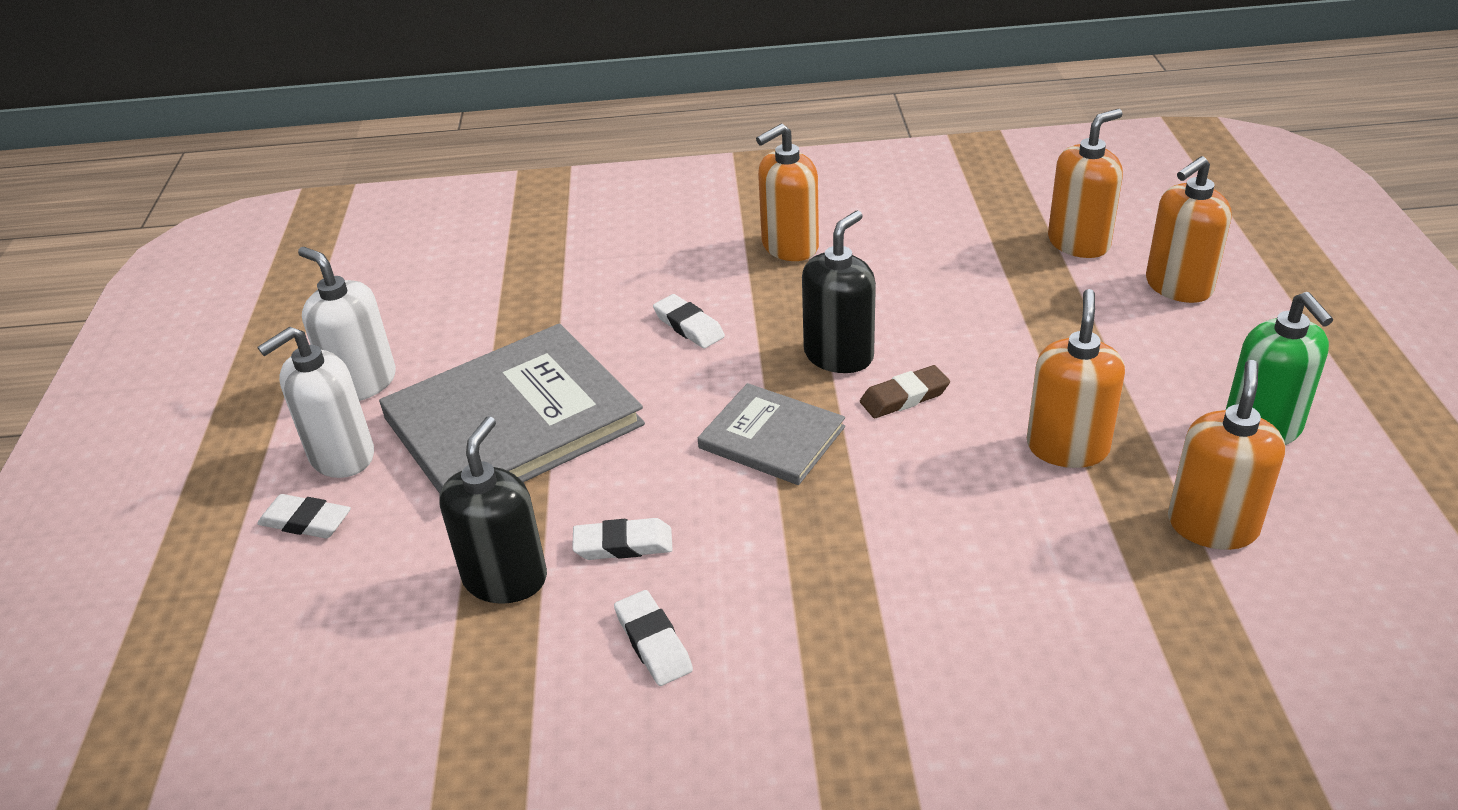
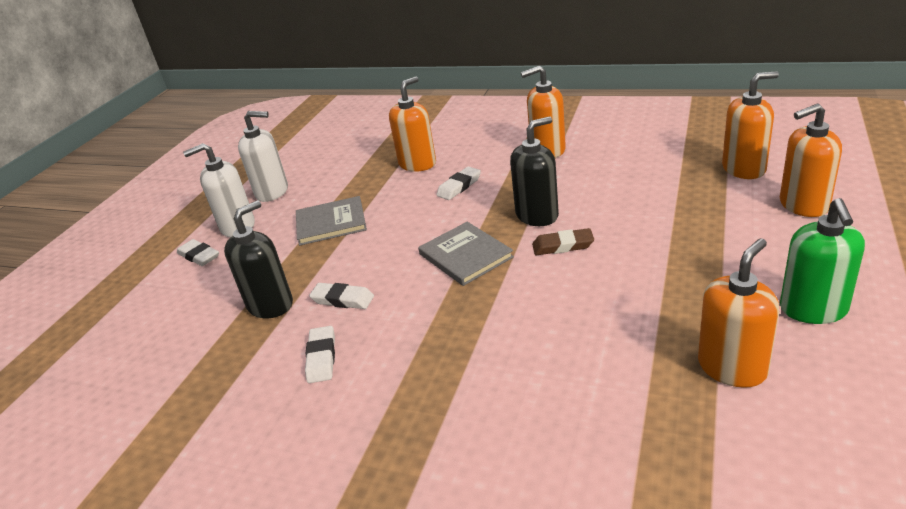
camera: 25 degrees right, 5 degrees down
white soap dispenser [298,247,396,401] -> white soap dispenser turned 120 degrees clockwise [238,111,288,202]
grey book [379,324,645,494] -> grey book [296,196,367,246], size x0.54
white eraser [653,294,725,348] -> white eraser turned 60 degrees clockwise [436,167,481,200]
orange soap dispenser [1027,289,1125,468] -> orange soap dispenser moved to [389,76,436,172]

